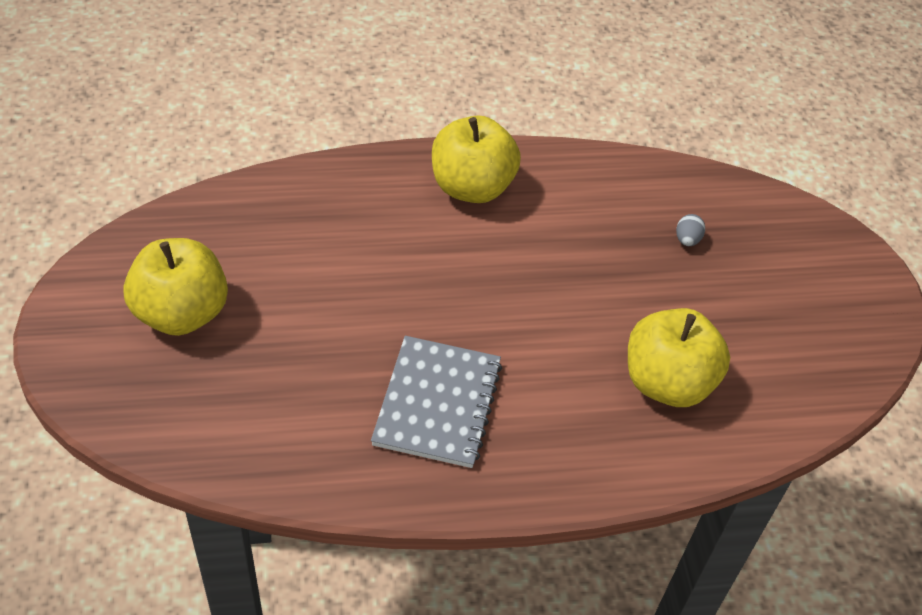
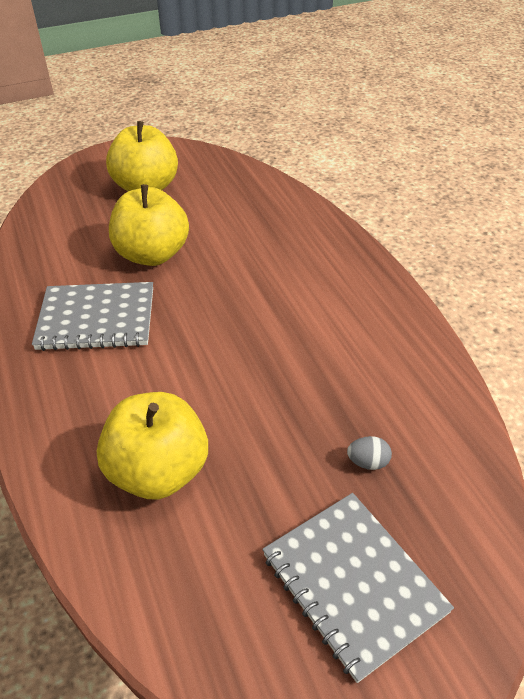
camera: 80 degrees right, 5 degrees down
yellow apple [432,116,521,203] -> yellow apple moved to [109,184,189,266]
none -> grey notebook [262,493,454,683]

